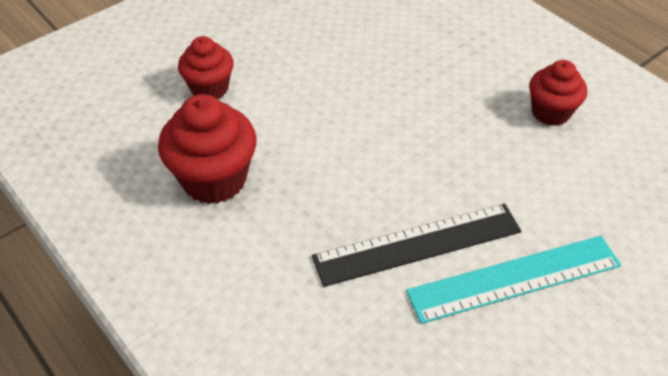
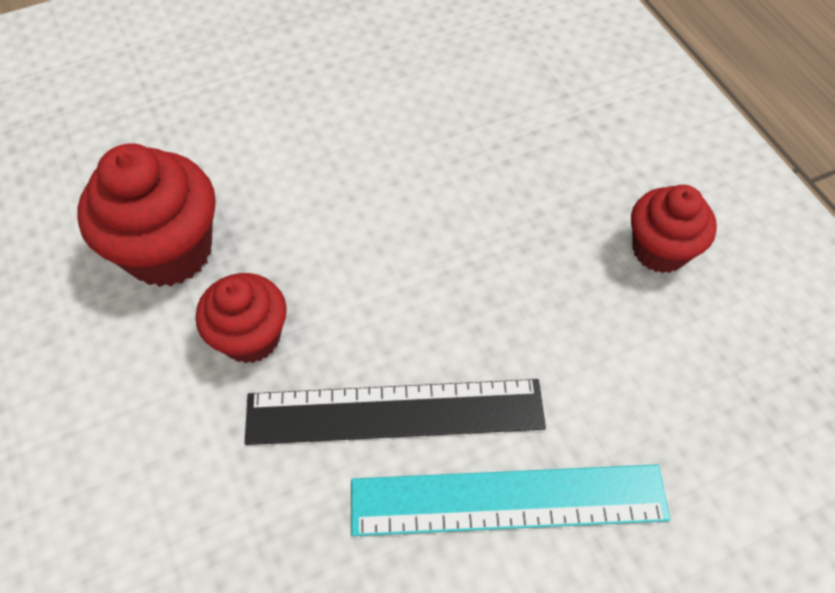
camera: 15 degrees right, 10 degrees up
red cupcake [178,36,234,99] -> red cupcake moved to [196,273,287,363]

